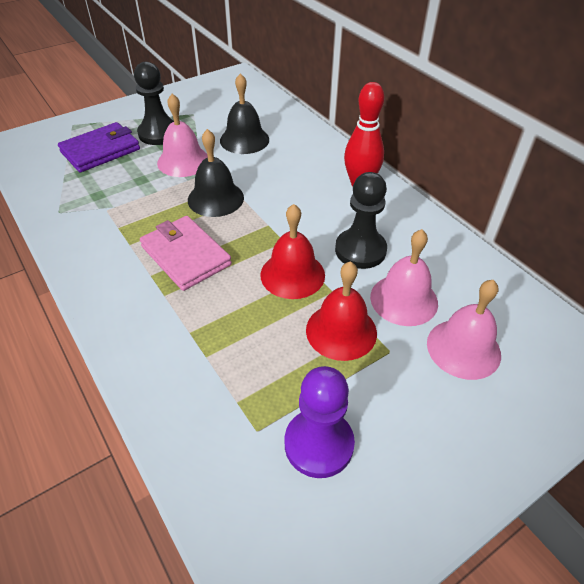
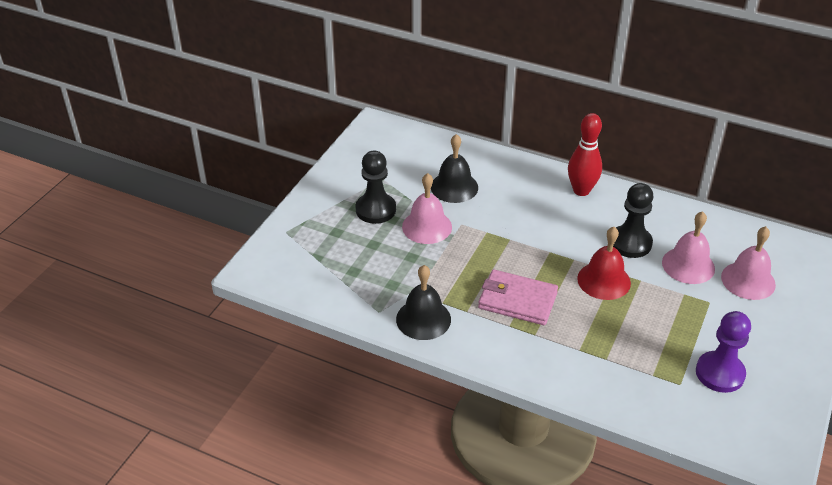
camera: 30 degrees left, 5 degrees down
purple wallet [58,122,140,172] -> none
black bell [188,129,244,217] -> black bell moved to [396,265,451,340]
red bell [306,261,377,361] -> none

